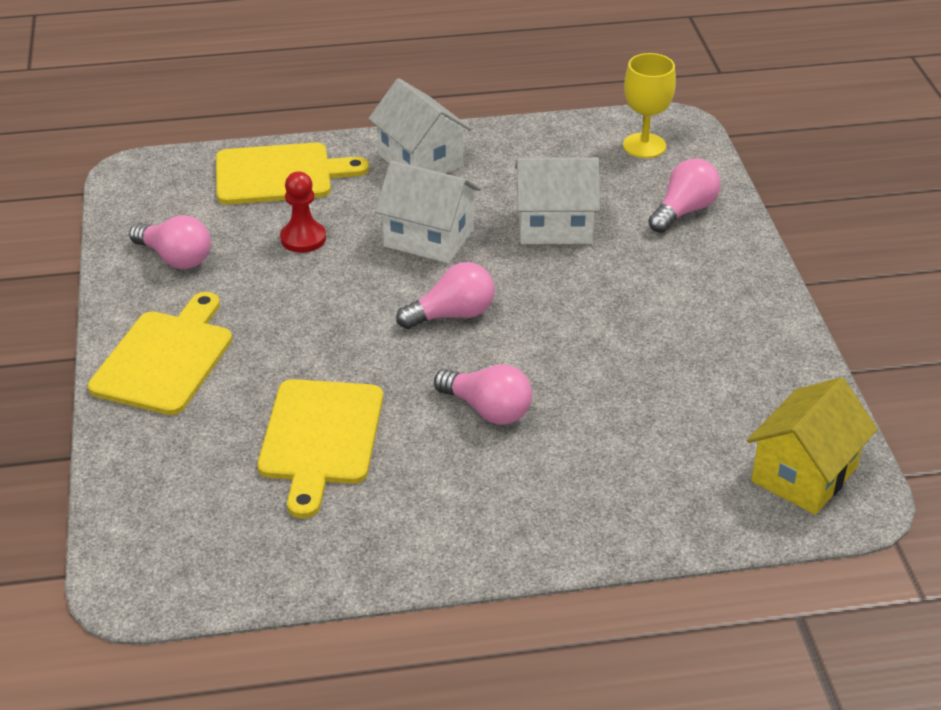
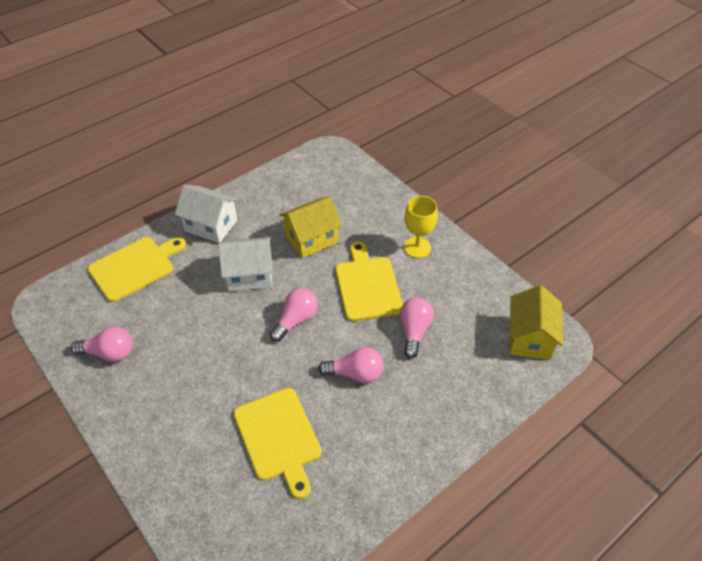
camera: 30 degrees left, 10 degrees up
yellow cutting board [88,292,232,415] -> yellow cutting board moved to [335,241,403,321]
red pawn [280,172,326,253] -> none
white house [515,157,600,244] -> yellow house [279,197,342,258]
yellow goblet [623,53,676,158] -> yellow goblet moved to [404,196,438,258]
pink light bulb [648,159,720,233] -> pink light bulb moved to [400,298,434,359]

